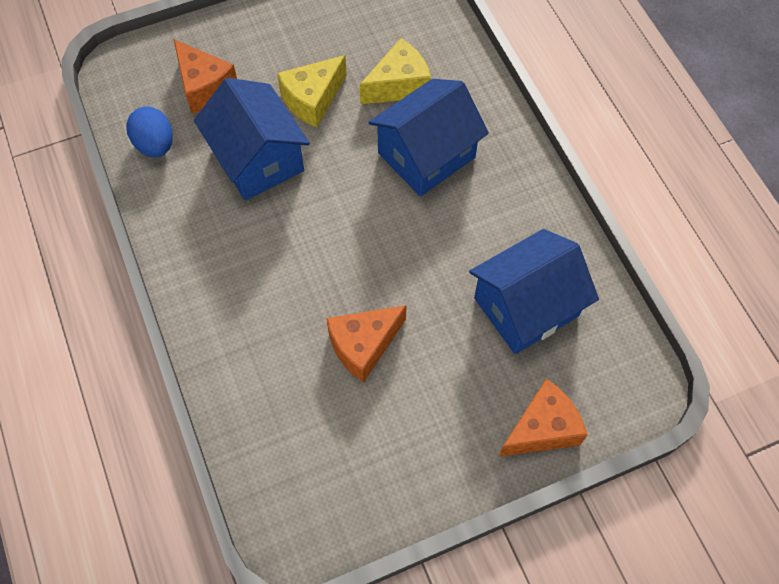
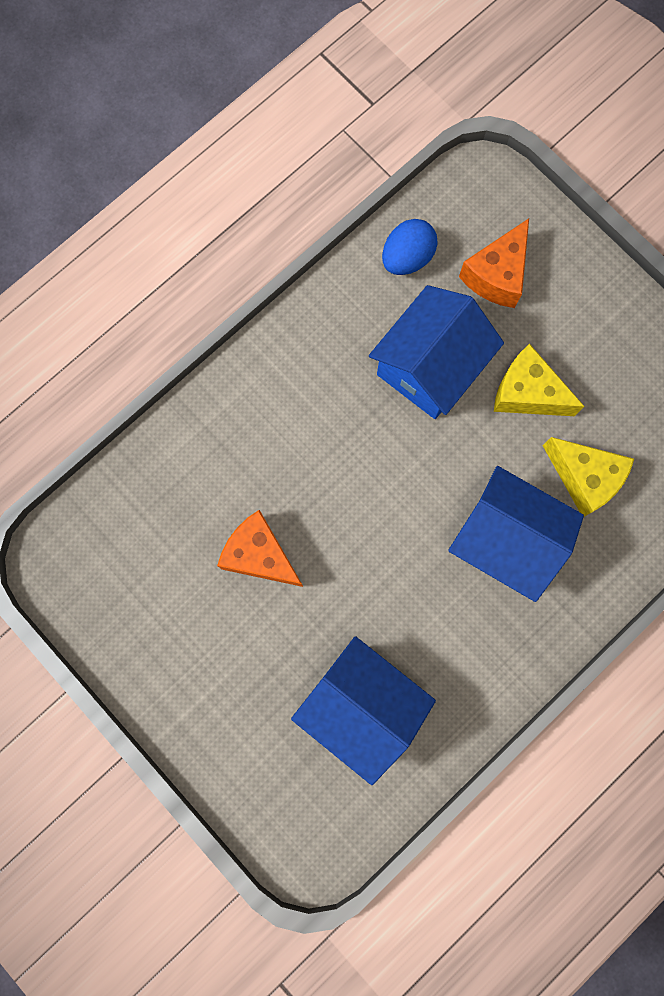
camera: 70 degrees right, 15 degrees up
orange cheese [499,379,588,457] -> none

